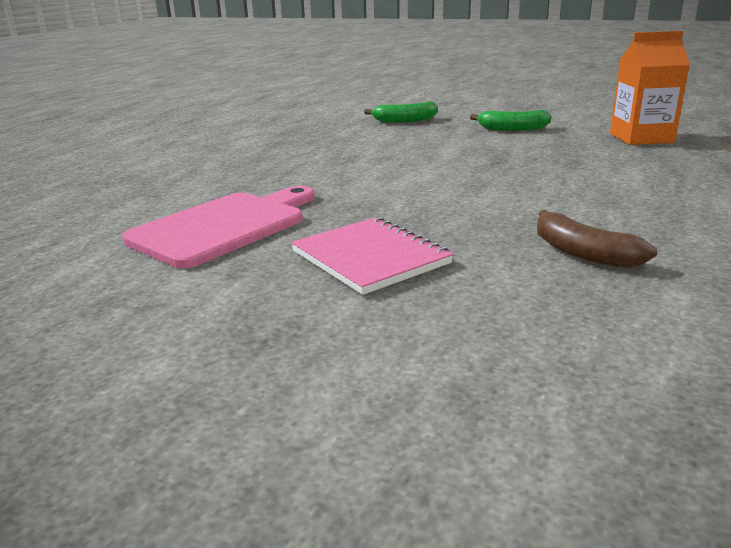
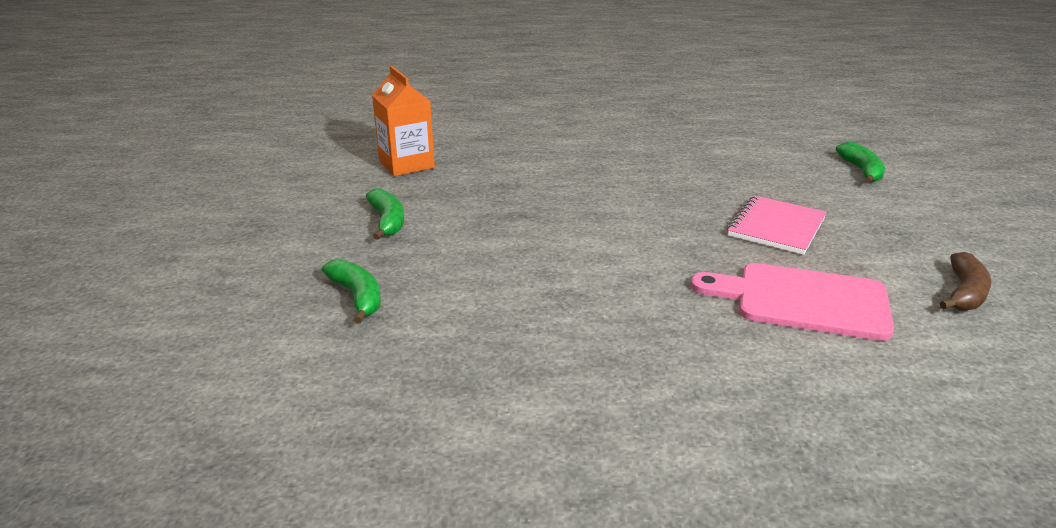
camera: 115 degrees left, 5 degrees up
brown banana [537,210,657,268] -> brown banana moved to [940,252,991,311]
none -> green banana [836,142,885,184]

